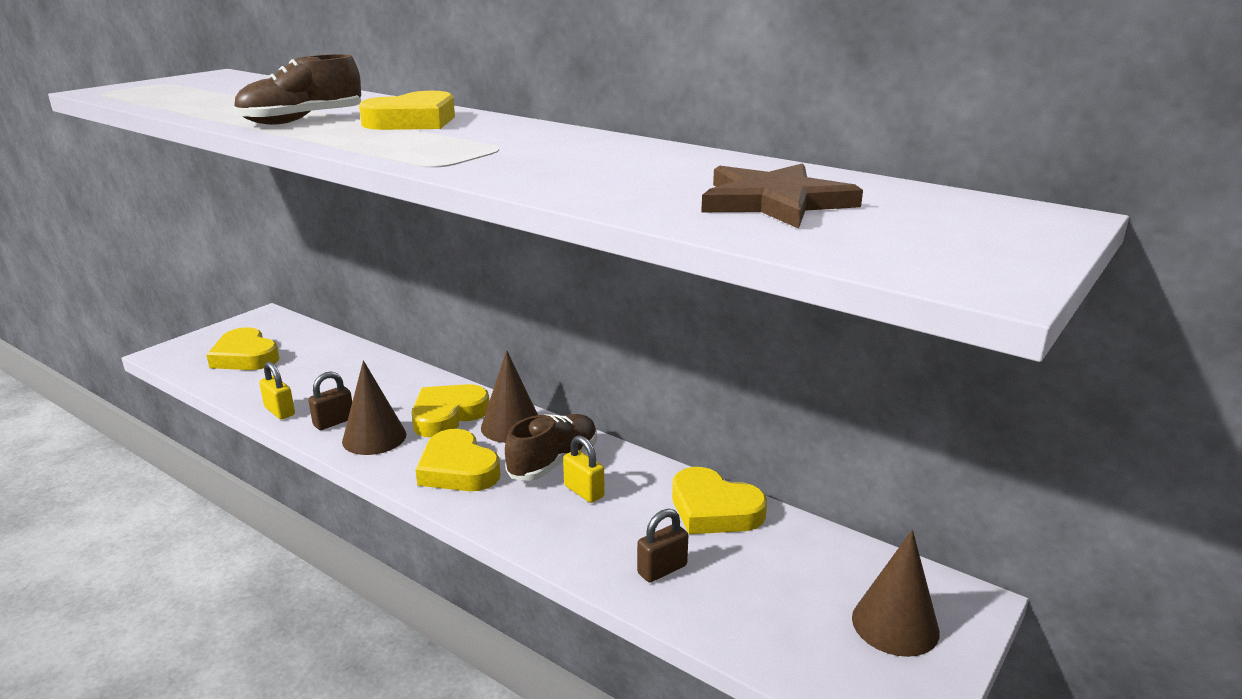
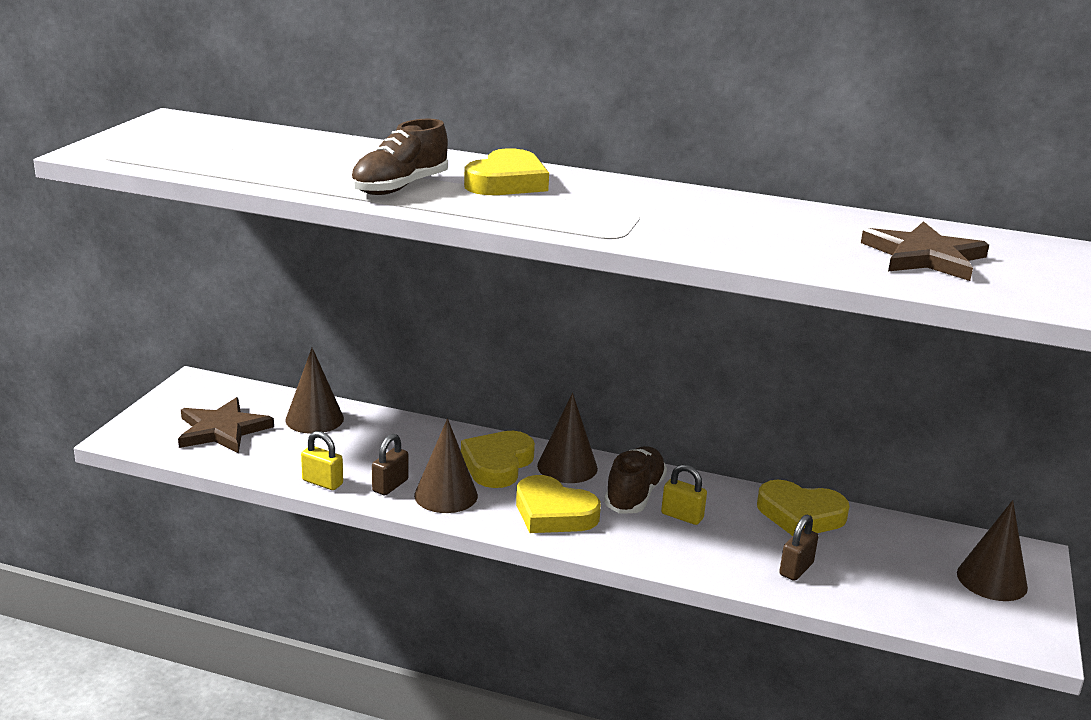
camera: 20 degrees left, 0 degrees up
yellow heart [207,327,279,370] -> brown star [178,397,274,454]
none -> brown cone [285,348,344,434]

